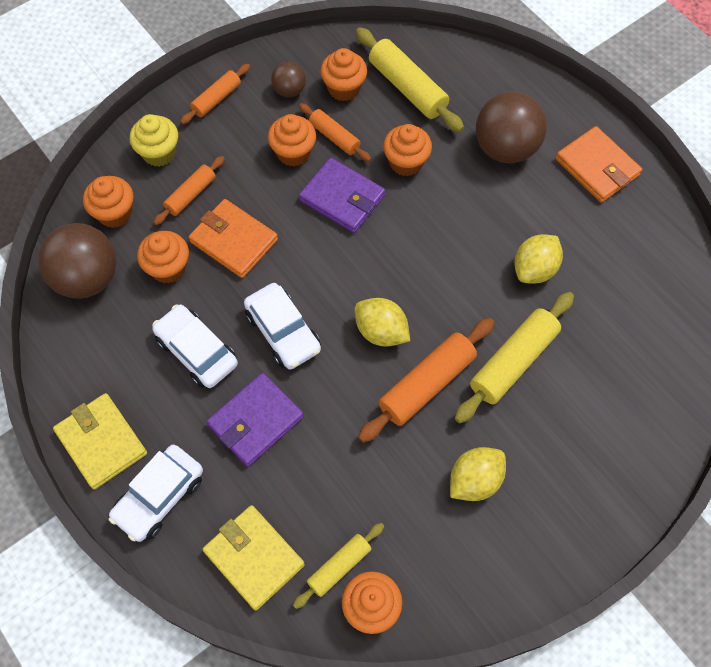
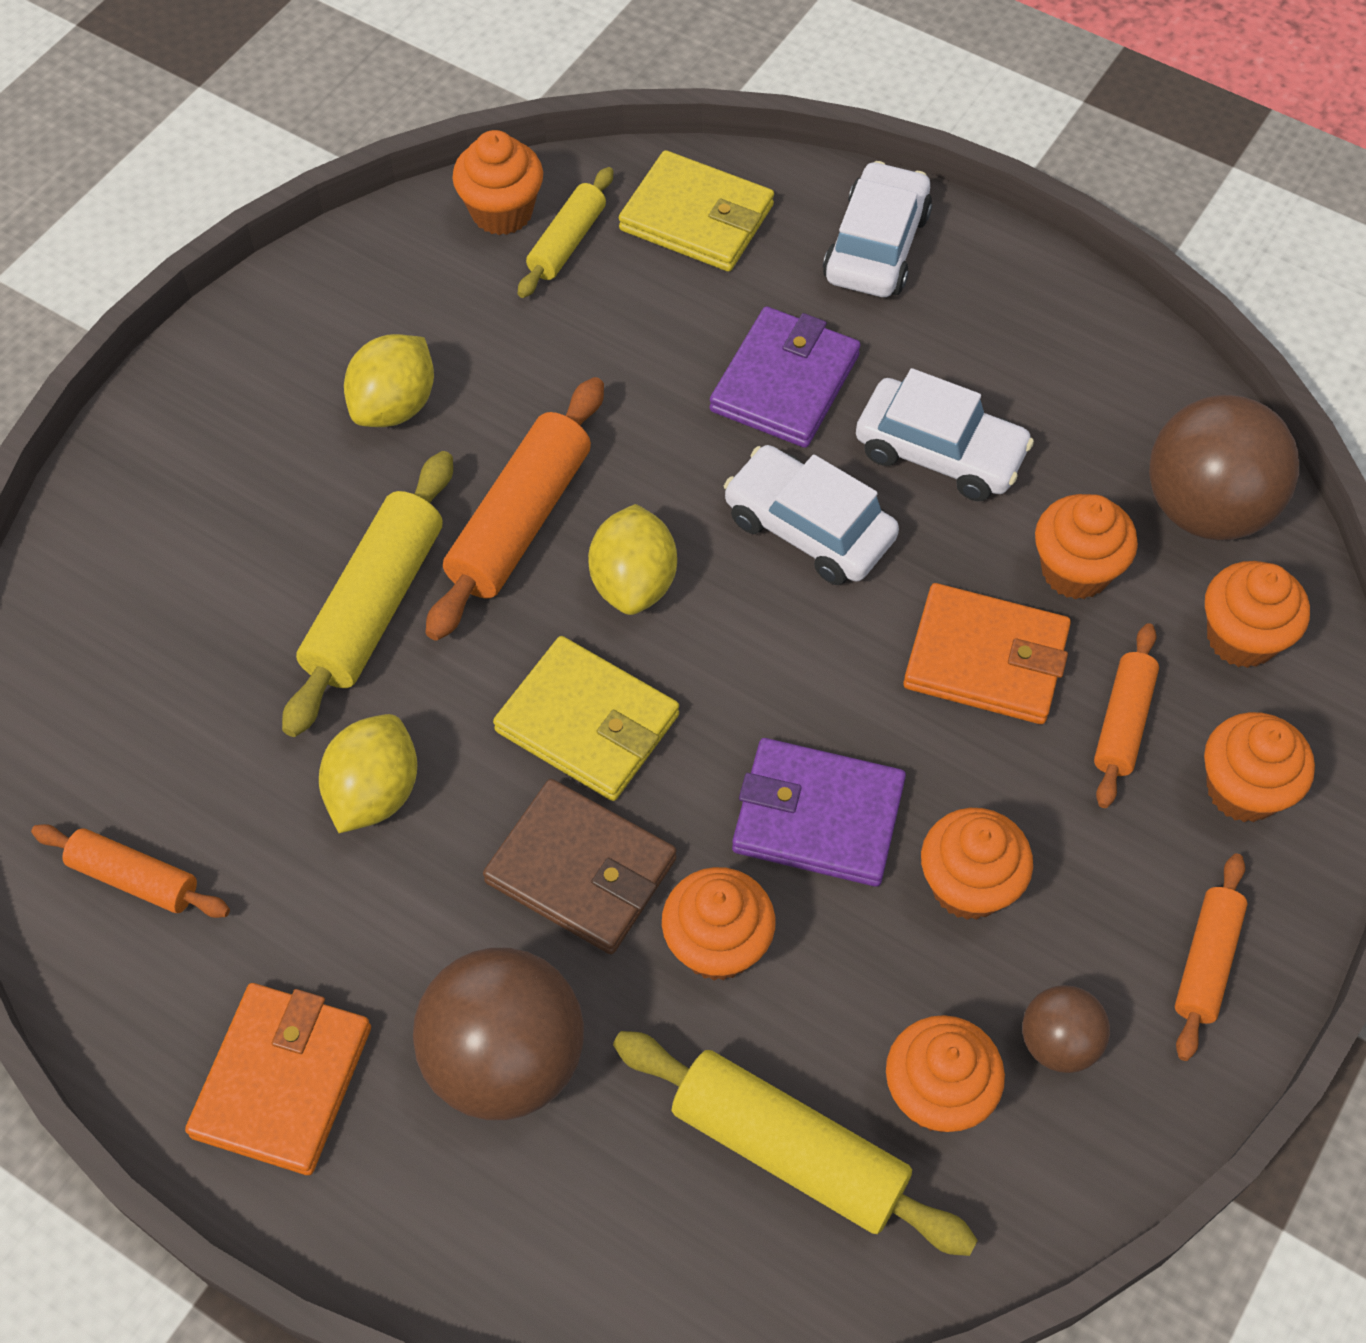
camera: 160 degrees right, 5 degrees down
yellow wallet [53,393,147,490] -> yellow wallet moved to [493,636,679,801]
yellow cupcake [130,114,178,167] -> orange cupcake [1204,712,1315,822]
orange rolling pin [299,103,371,162] -> orange rolling pin moved to [31,824,230,918]
yellow lemon [355,298,410,347] -> yellow lemon turned 75 degrees clockwise [588,504,677,615]
orange wallet [556,126,642,203] -> orange wallet turned 75 degrees clockwise [185,983,371,1175]
none -> brown wallet [483,779,677,954]

